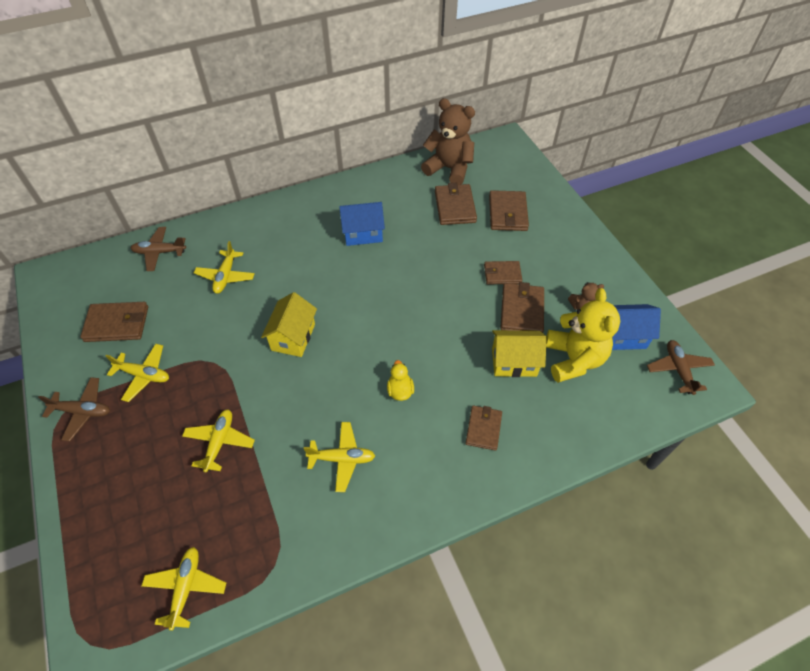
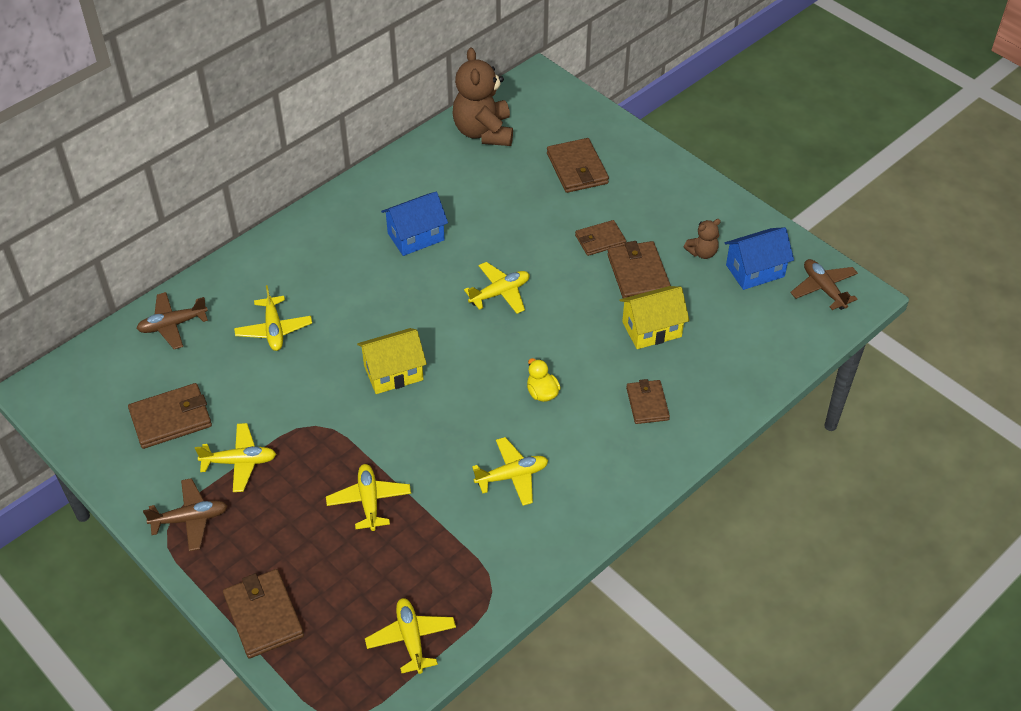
camera: 20 degrees left, 5 degrees down
yellow house [261,292,317,357] -> yellow house turned 75 degrees clockwise [357,328,427,394]
brown teddy bear [421,98,475,185] -> brown teddy bear turned 105 degrees counterclockwise [453,47,513,146]
brown wallet [435,183,477,225] -> brown wallet moved to [223,569,304,658]
yellow teddy bear [546,288,620,383] -> none
none -> yellow plane [464,262,529,314]

